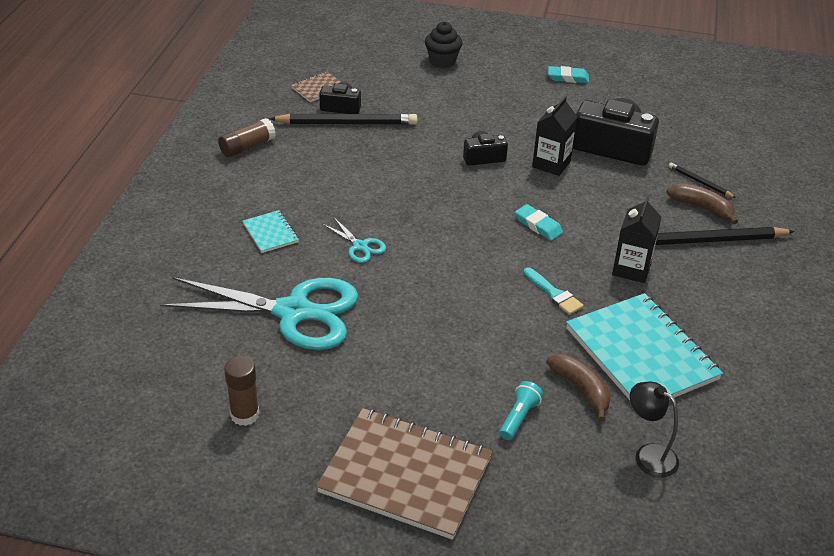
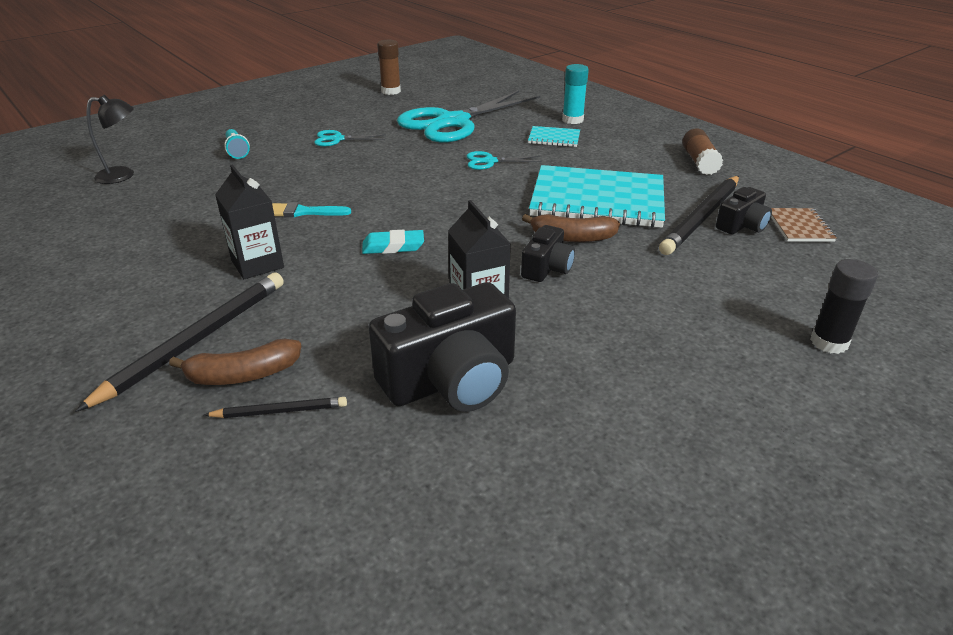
camera: 130 degrees right, 5 degrees down
brown notebook [316,408,492,540] -> none
black cupcake [425,22,462,68] -> black glue stick [810,259,878,354]
brown banana [546,354,611,421] -> brown banana moved to [522,214,620,242]
turquoise eraser [548,66,589,83] -> none
turquoise notebook [566,293,723,400] -> turquoise notebook moved to [529,165,665,228]
none -> turquoise scissors [314,130,386,146]
none -> turquoise glue stick [562,64,589,124]

